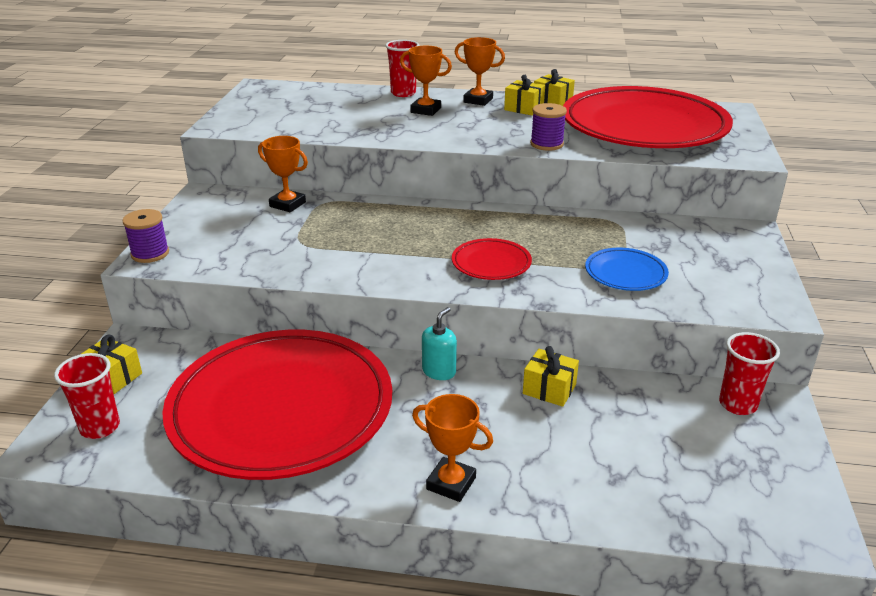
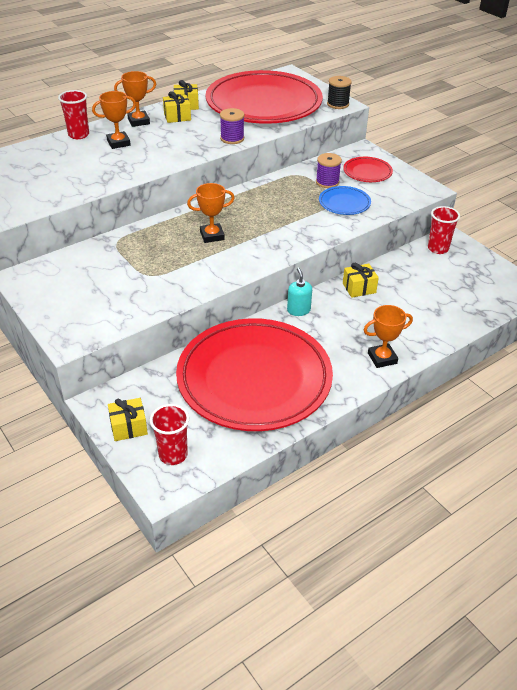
camera: 45 degrees left, 10 degrees up
purple spool [122,209,169,263] -> purple spool moved to [316,153,342,188]
orange trophy [258,136,308,212] -> orange trophy moved to [187,183,235,243]
red plate [452,238,532,280] -> red plate moved to [343,157,393,182]
none -> black spool [327,76,352,109]

